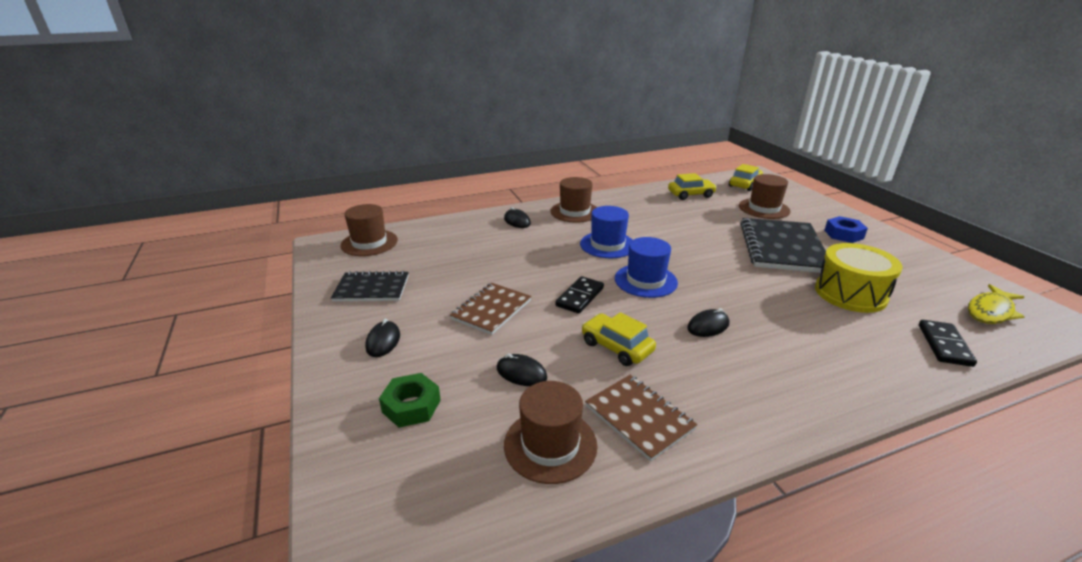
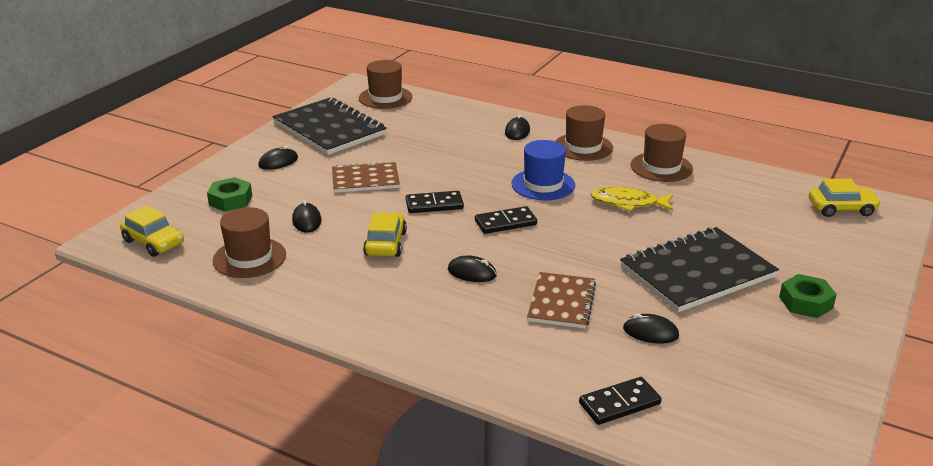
camera: 50 degrees right, 0 degrees up
black notebook [331,271,409,302] -> black notebook [272,97,387,155], size x1.66
brown notebook [585,375,698,461] -> brown notebook moved to [527,272,596,329]
blue hat [615,237,678,298] -> black domino [475,206,537,234]
yellow car [668,173,717,200] -> yellow car moved to [120,206,184,257]
brown hat [739,174,791,219] -> brown hat moved to [631,124,693,182]
yellow drum [815,243,903,313] -> black mouse [623,314,679,344]
blue nut [824,216,868,243] -> green nut [779,274,837,318]
yellow fish [968,284,1025,324] -> yellow fish moved to [590,187,673,212]

